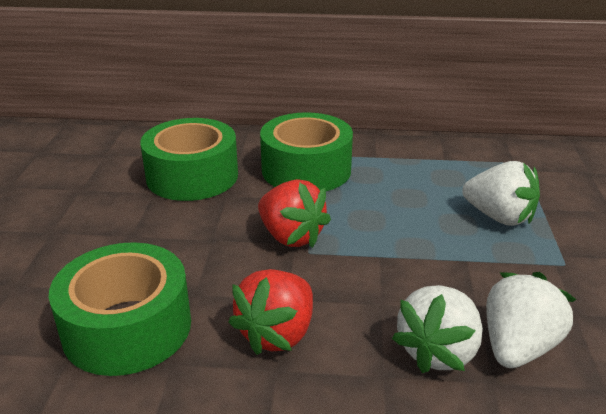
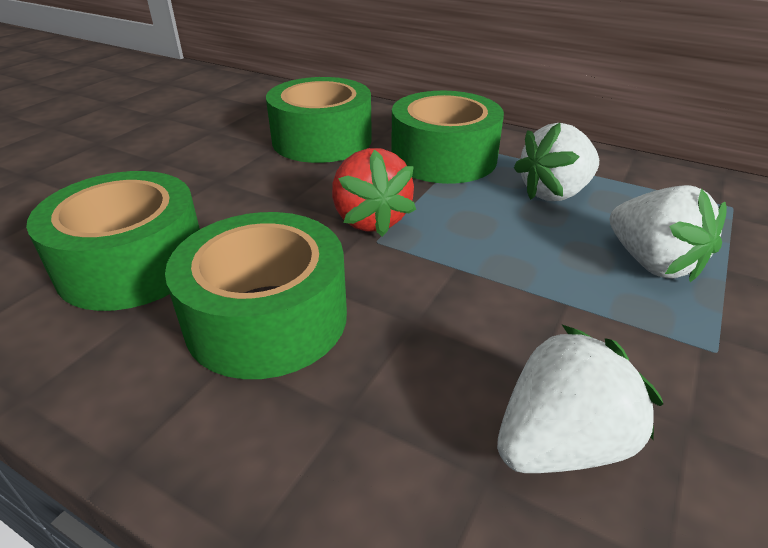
camera: 25 degrees right, 5 degrees up
red strawberry [228,269,313,355] -> green tape [165,212,347,379]
white strawberry [392,285,483,373] -> white strawberry moved to [514,123,599,201]

